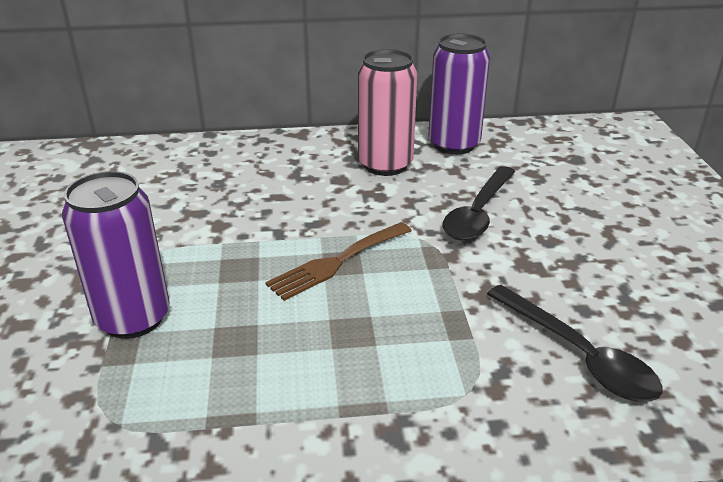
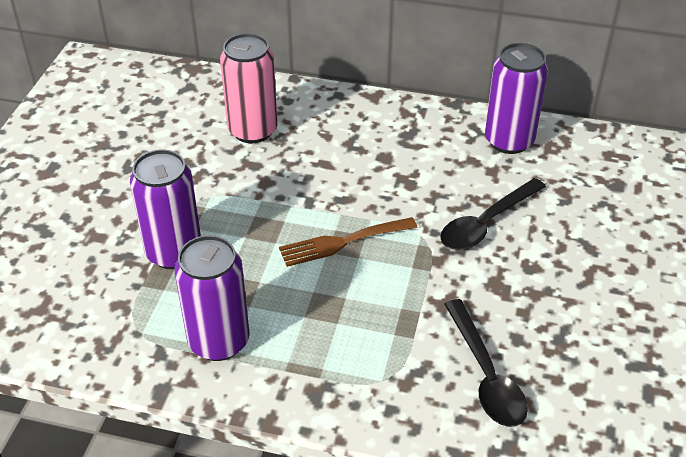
camera: 20 degrees right, 10 degrees up
pink can [358,49,417,176] -> pink can moved to [220,33,278,143]
none -> purple can [174,235,249,361]

